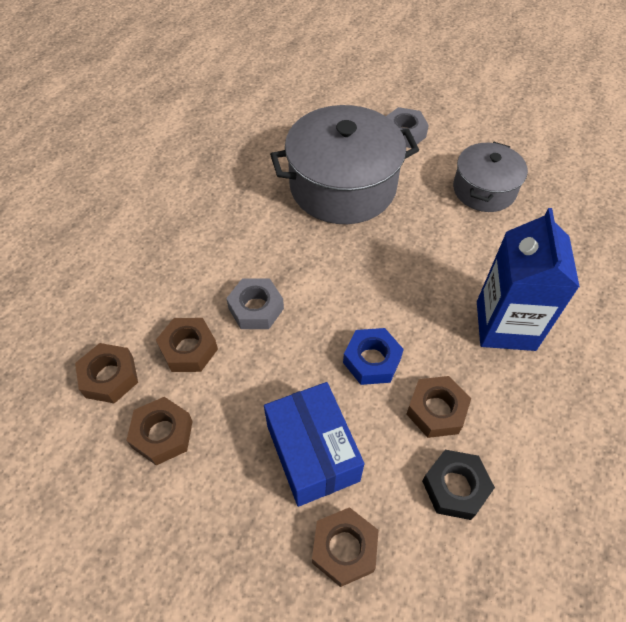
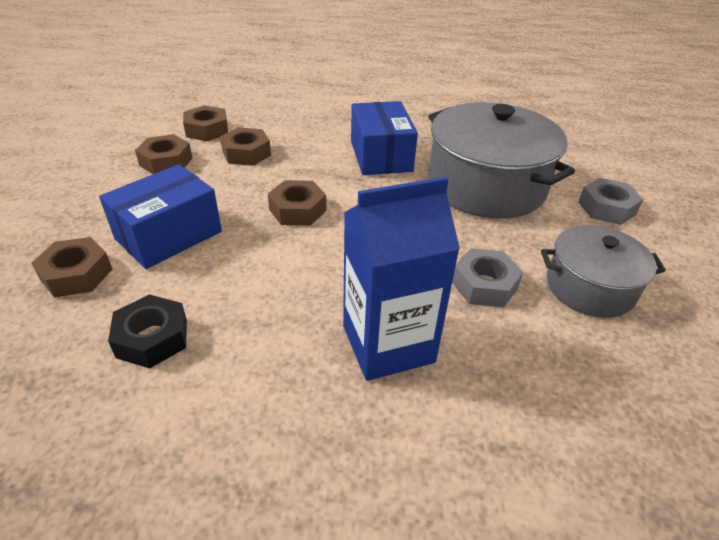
camera: 65 degrees right, 15 degrees down
grey nut [226,278,284,329] -> grey nut moved to [452,248,523,307]
blue nut [343,328,404,385] -> none
brown nut [407,376,471,438] -> brown nut moved to [268,180,326,226]
none -> blue box [351,101,418,175]

